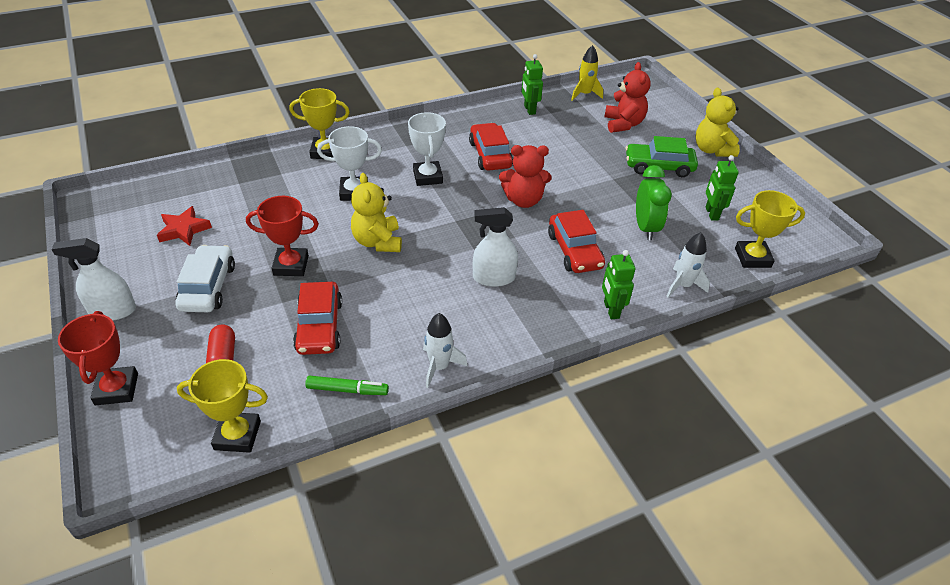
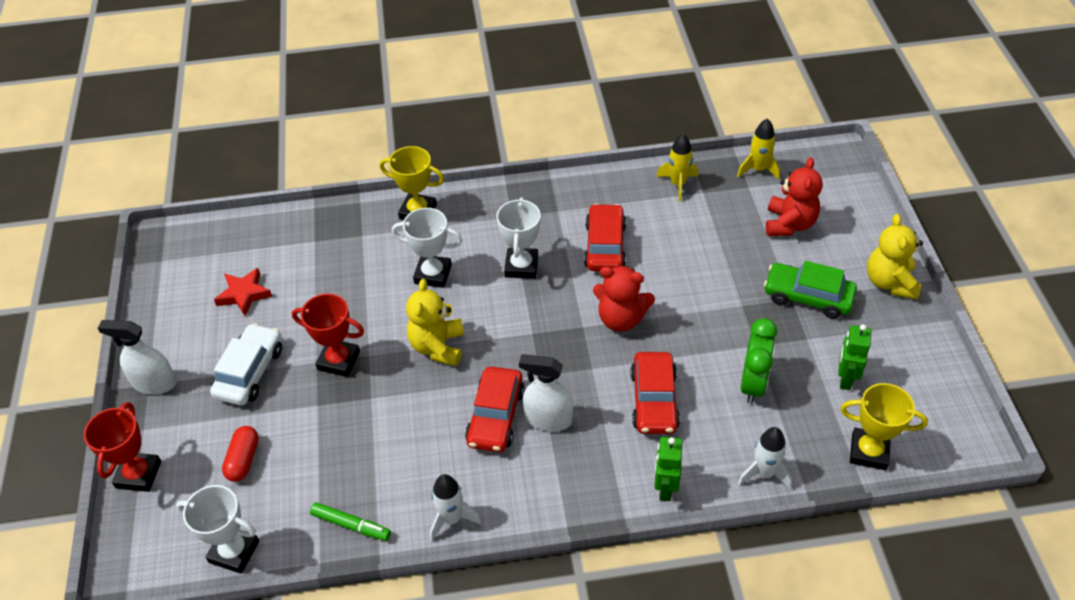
camera: 20 degrees right, 5 degrees up
yellow trophy [177,359,268,453] -> white trophy [176,485,259,574]
red car [293,282,342,355] -> red car moved to [465,366,525,452]
green robot [521,54,543,115] -> yellow rocket [656,133,698,202]

